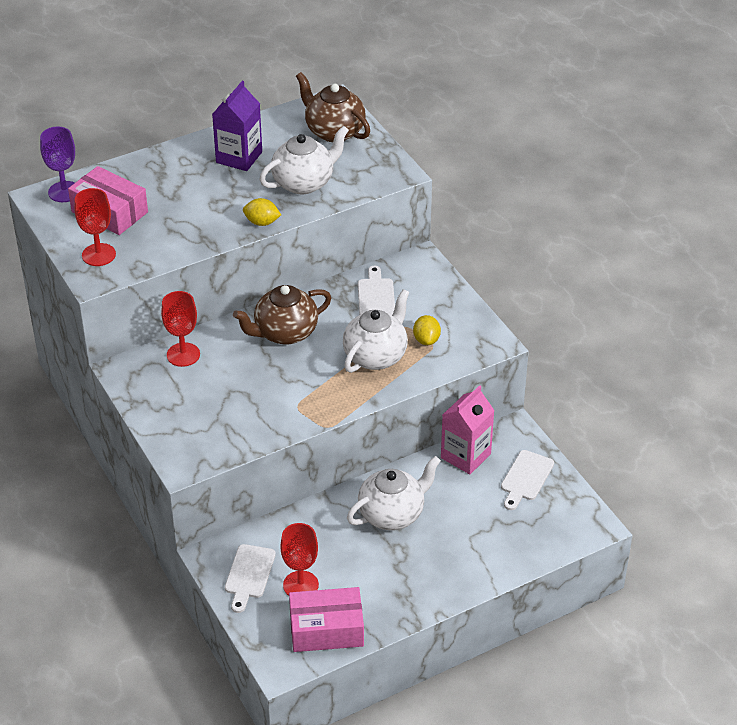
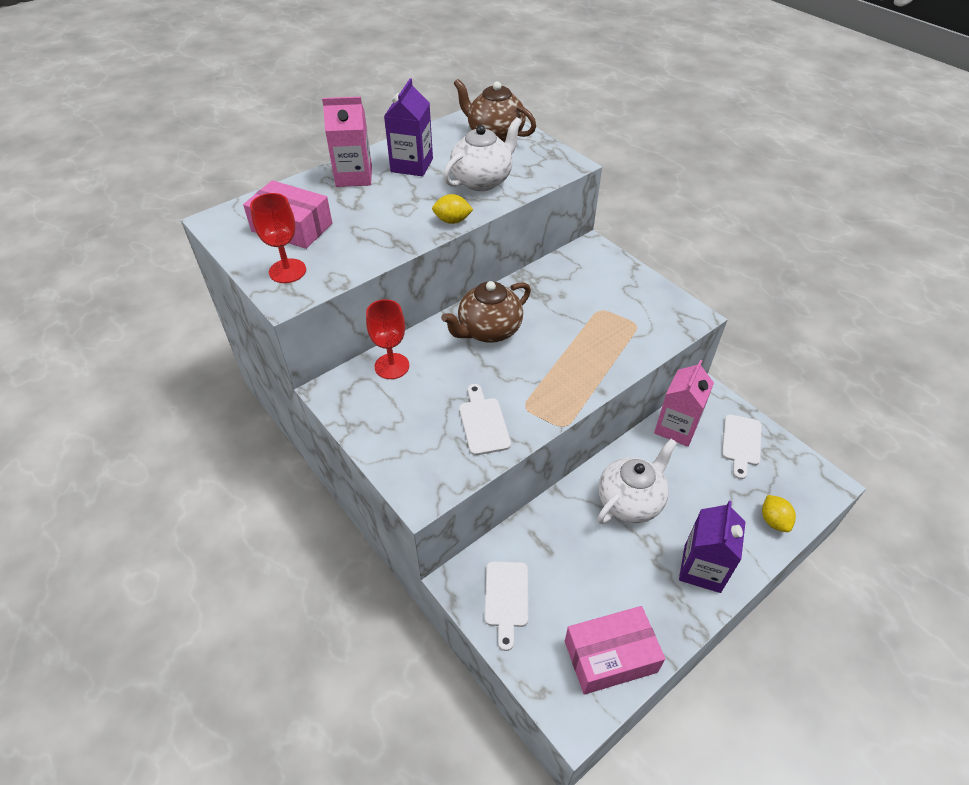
camera: 10 degrees left, 5 degrees up
purple goblet [40,126,75,202] -> none
red goblet [280,523,319,596] -> none
white teapot [343,289,409,373] -> none
white cutting board [358,266,395,315] -> white cutting board moved to [459,384,511,455]
yellow lemon [413,315,441,345] -> yellow lemon moved to [762,495,796,532]
none -> pink carton [322,96,372,187]
none -> purple carton [679,501,745,593]

